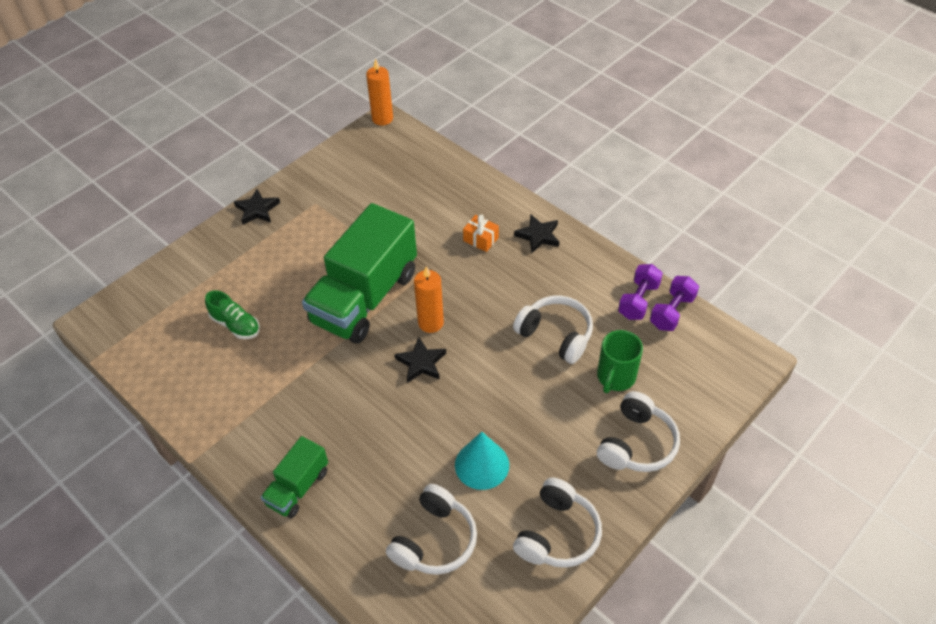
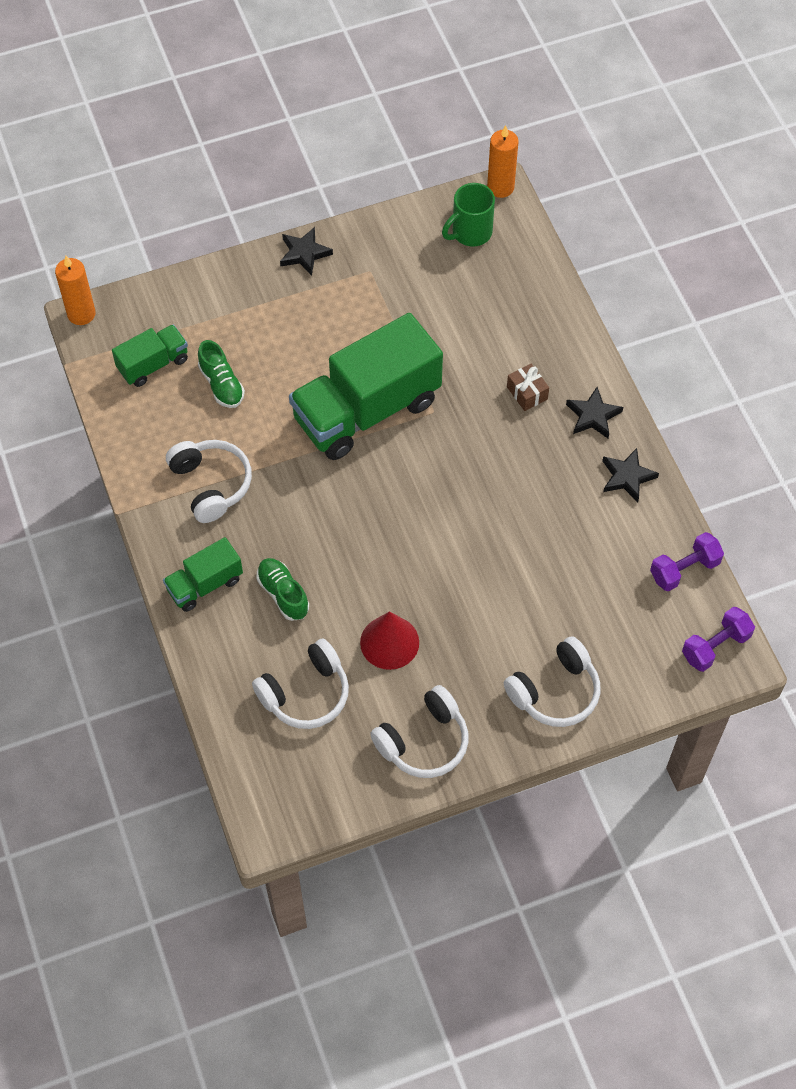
camera: 25 degrees right, 10 degrees up
black star [395,337,446,383] -> black star moved to [602,448,659,502]
orange candle [414,266,444,333] -> orange candle moved to [55,256,96,325]
turquoise cone [455,432,509,490] -> red cone [360,611,419,670]
orange gift [463,214,499,252] -> brown gift [507,364,549,411]
white headphones [513,295,593,364] -> white headphones moved to [166,440,252,523]
green mug [597,330,643,393] -> green mug moved to [442,183,495,247]
purple dumbbell [618,264,663,320] -> purple dumbbell moved to [682,607,755,672]
none -> green truck [112,324,188,387]
none -> green shoe [256,558,309,621]

